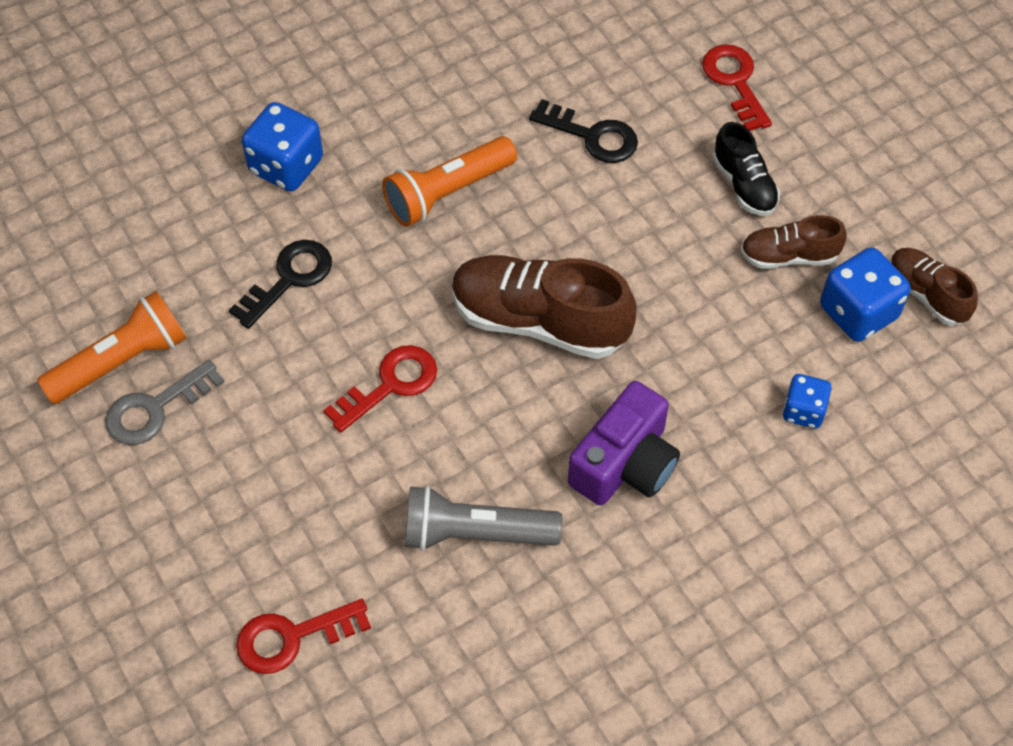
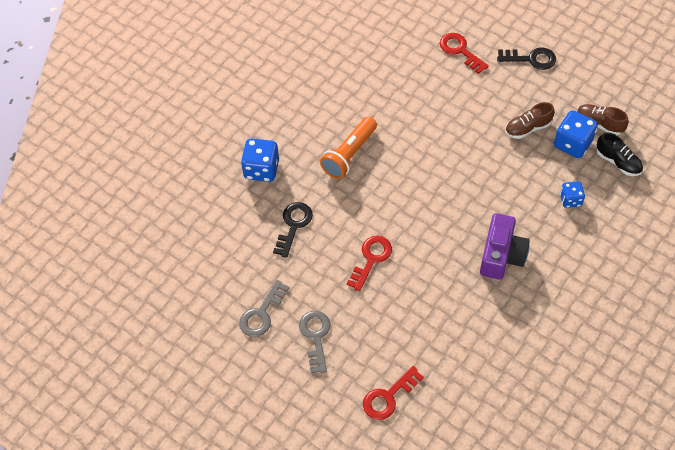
camera: 20 degrees left, 0 degrees up
orange flashlight [37,291,186,404] -> none
grey flashlight [405,485,563,551] -> none
brown shoe [452,255,637,359] -> none
black key [529,99,638,163] -> black key moved to [497,48,556,70]
black shoe [712,122,780,216] -> black shoe moved to [597,133,643,176]
none -> grey key [299,311,331,373]

